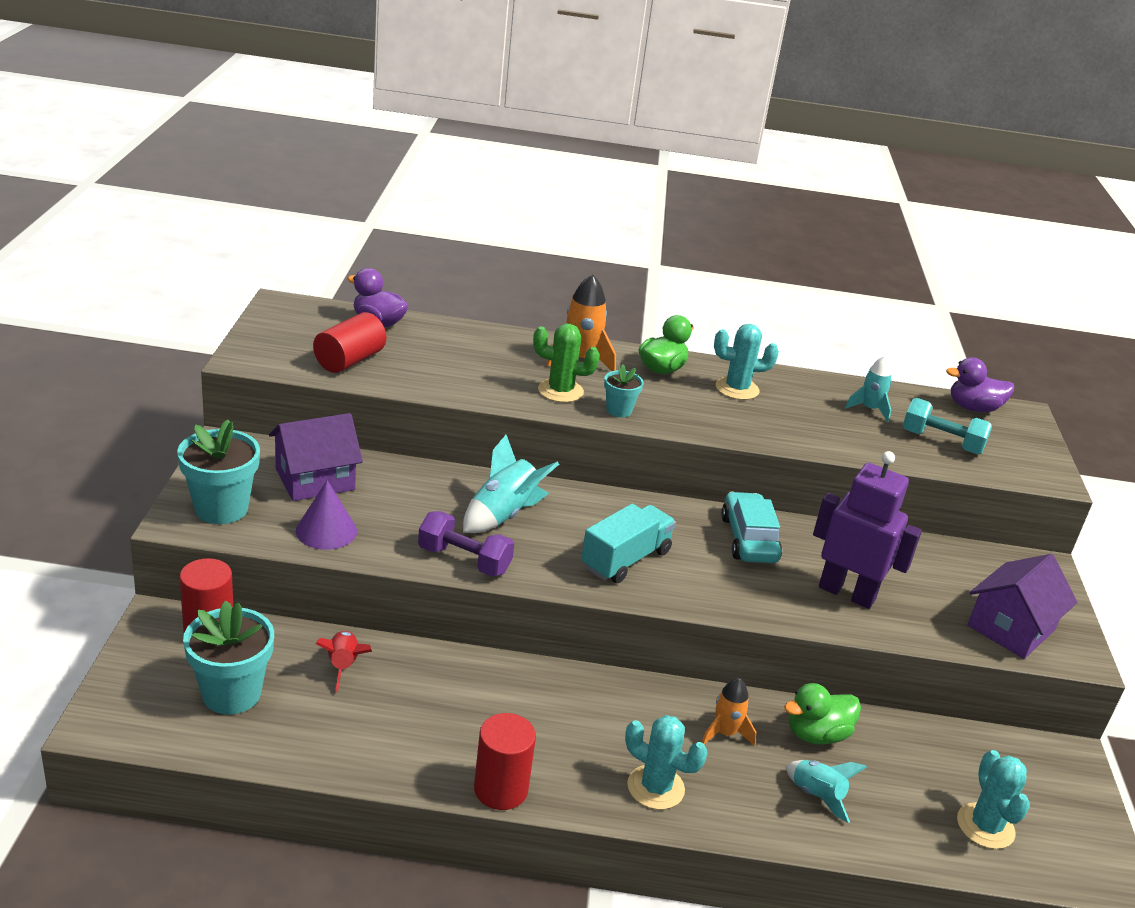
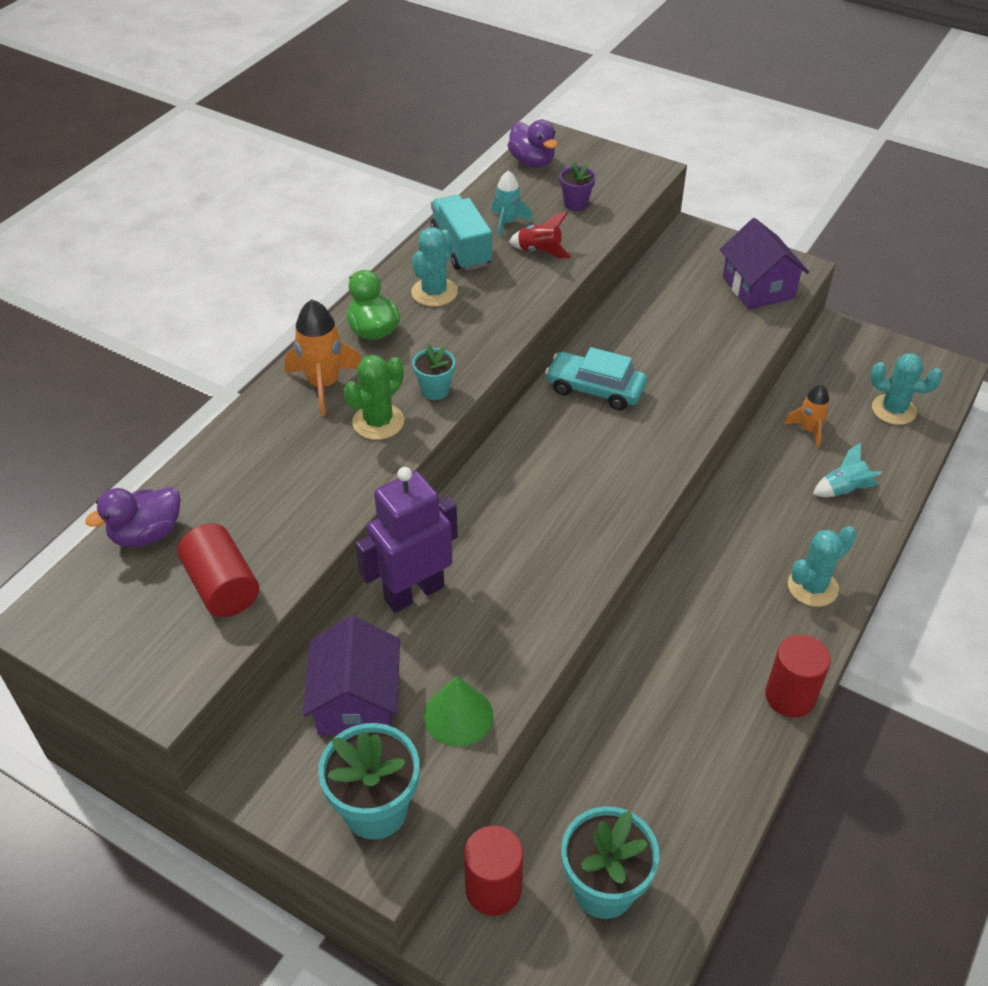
camera: 60 degrees left, 15 degrees up
purple cone [296,480,357,550] -> green cone [424,676,493,747]
red rocket [316,631,372,692] -> red rocket moved to [509,212,571,258]
purple dumbbell [418,511,514,576] -> none
turquoise rocket [463,435,559,533] -> none
turquoise truck [581,504,676,583] -> turquoise truck moved to [431,195,492,271]
orange rocket [702,678,756,746] -> orange rocket moved to [783,384,830,448]
green duck [784,683,861,745] -> none
purple robot [813,451,922,609] -> purple robot moved to [355,467,458,613]
turquoise dumbbell [903,398,992,455] -> purple flower pot [559,161,596,211]
purple duck [946,357,1014,412] -> purple duck turned 60 degrees counterclockwise [507,120,557,167]

